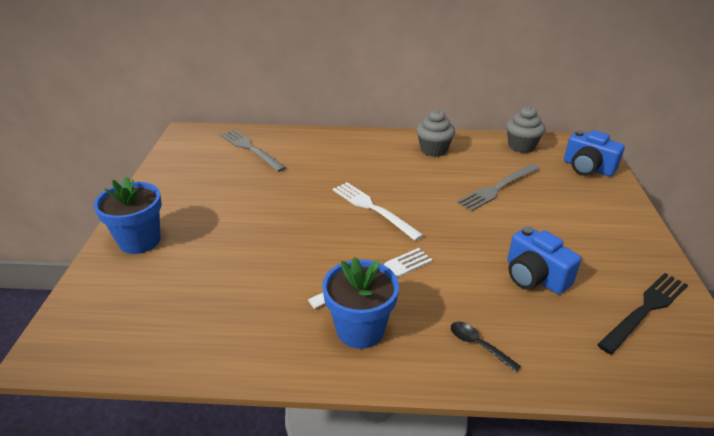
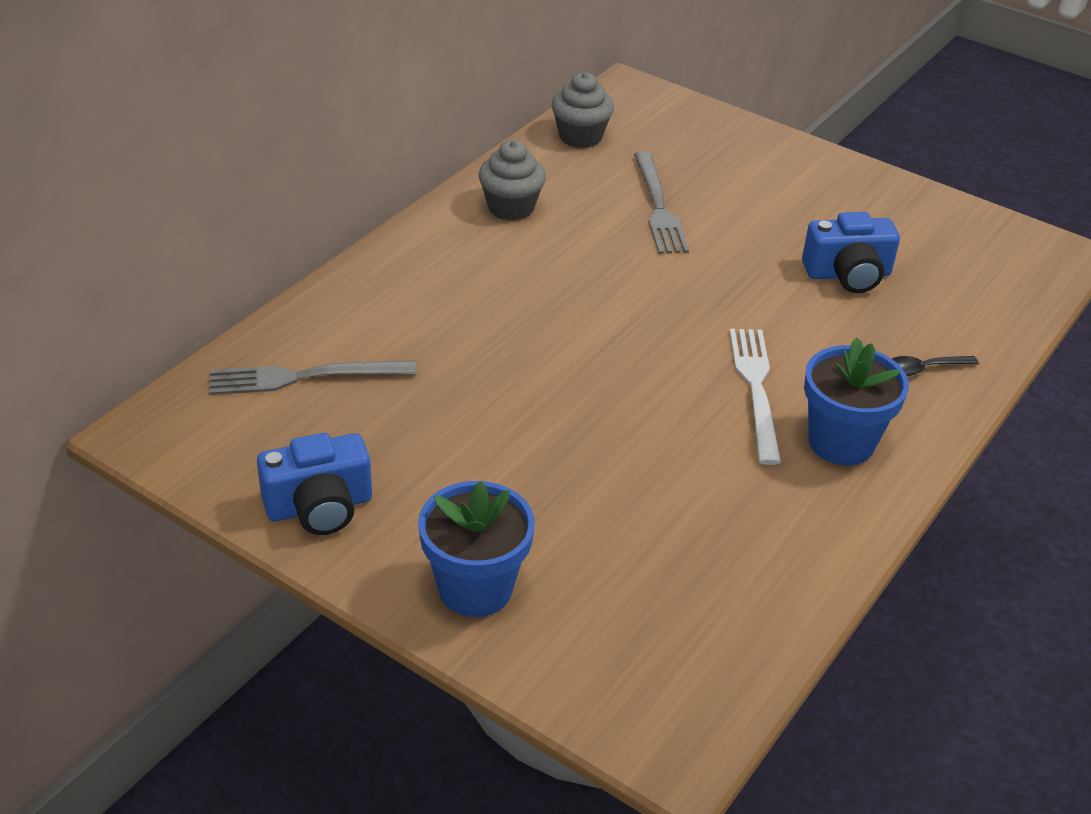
camera: 60 degrees left, 5 degrees up
white fork [333,182,424,241] -> none
blue camera [564,130,625,176] -> blue camera moved to [257,433,372,535]
black fork [597,273,688,354] -> none

